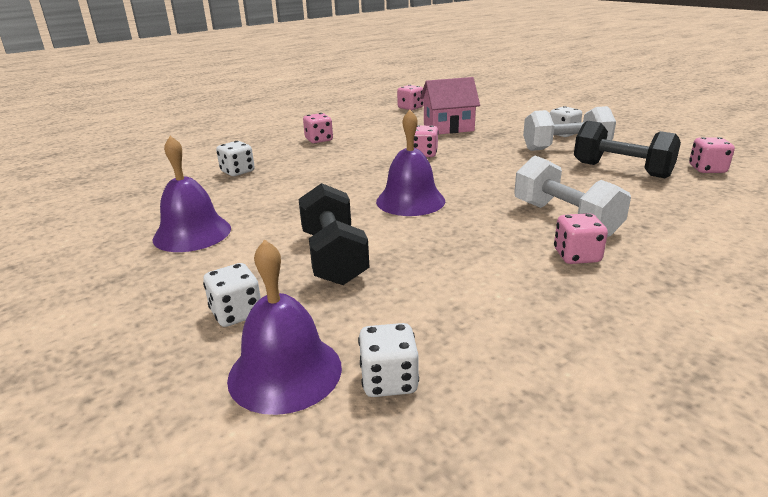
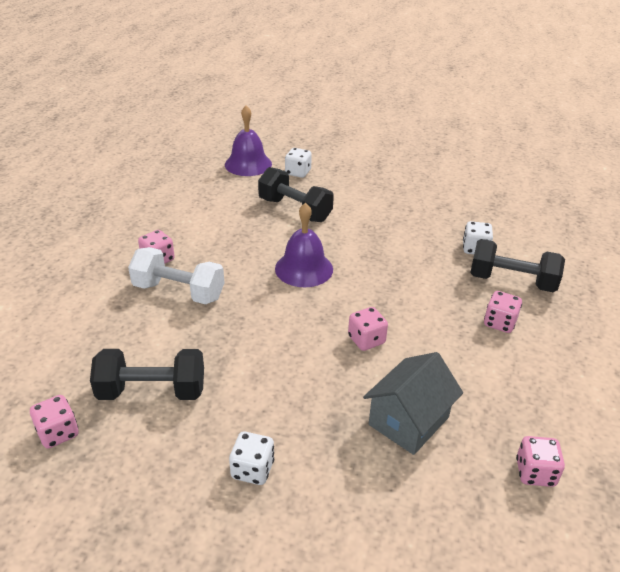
camera: 140 degrees right, 10 degrees up
purple bell [153,136,231,252] -> none
white dice [358,323,419,397] -> none
pink house [420,77,480,134] -> grey house [363,352,463,455]
white dumbbell [523,106,616,151] -> none
none -> black dumbbell [470,239,565,292]

